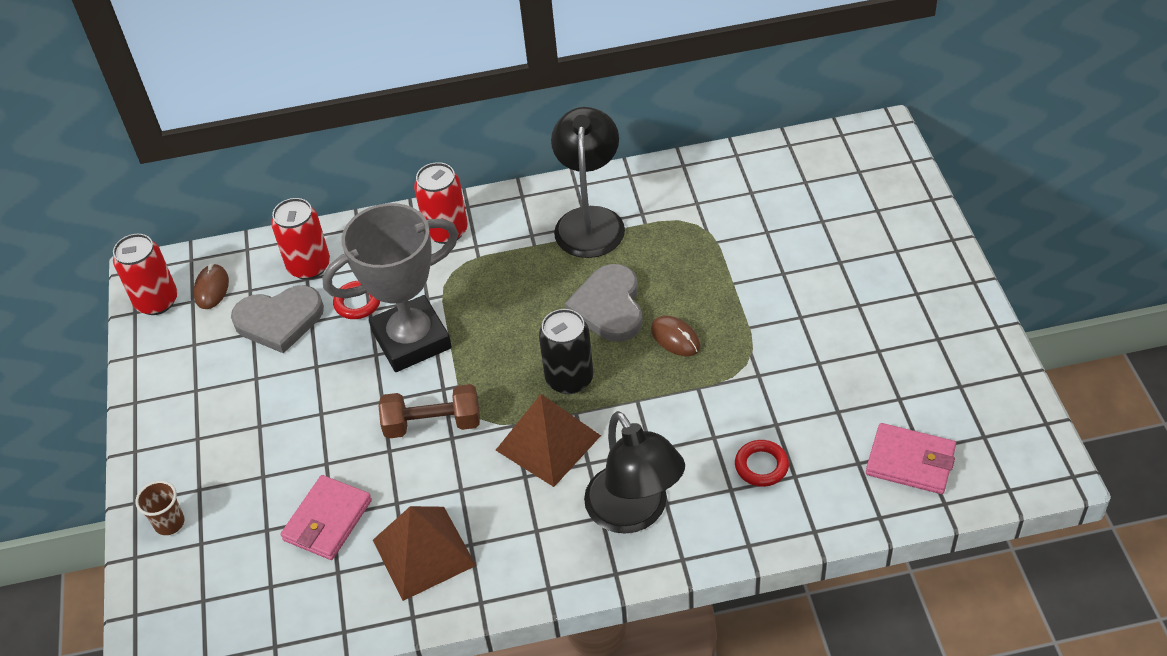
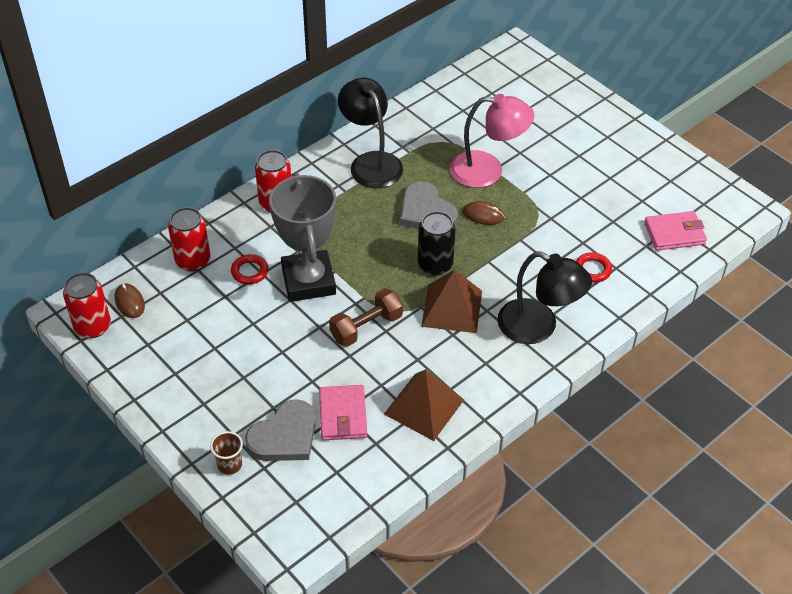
camera: 35 degrees left, 0 degrees up
grey heart [231,285,324,354] -> grey heart moved to [245,399,316,461]
grey trophy [322,203,459,372] -> grey trophy turned 45 degrees counterclockwise [269,172,336,302]
none -> pink lamp [450,94,534,188]

